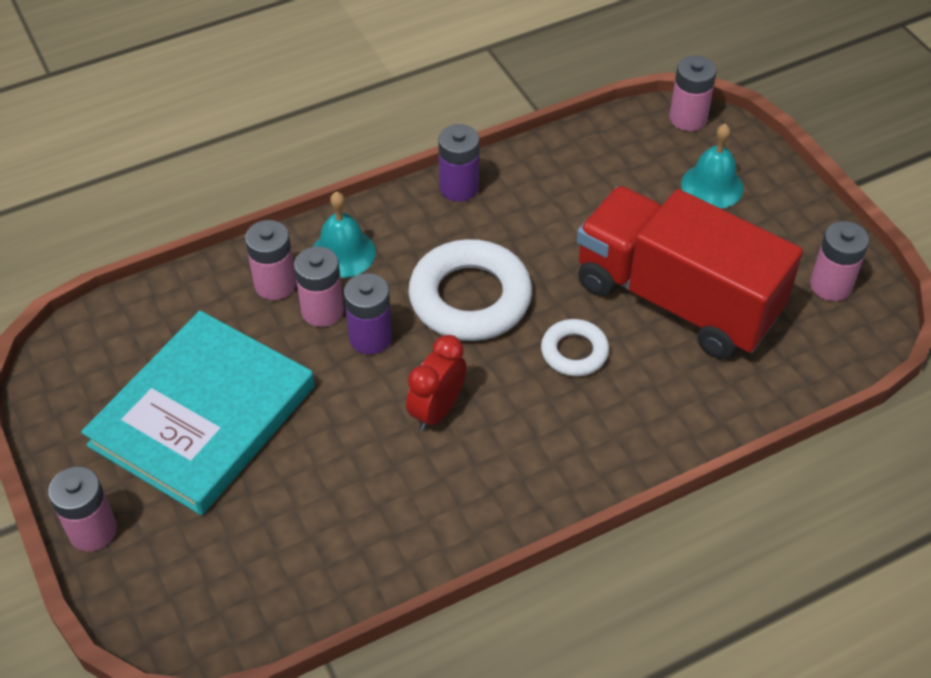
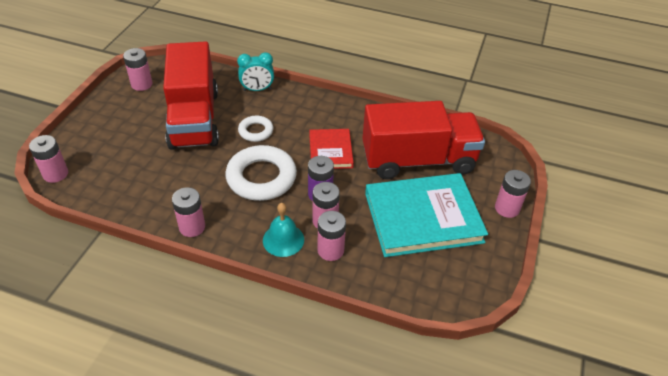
camera: 135 degrees left, 5 degrees down
red clock [406,335,466,431] -> red book [309,129,354,169]
purple battery [438,124,480,202] -> pink battery [172,187,205,237]
turquoise bell [681,124,744,209] -> none
none -> turquoise clock [237,52,274,91]
none -> red truck [362,101,485,179]

